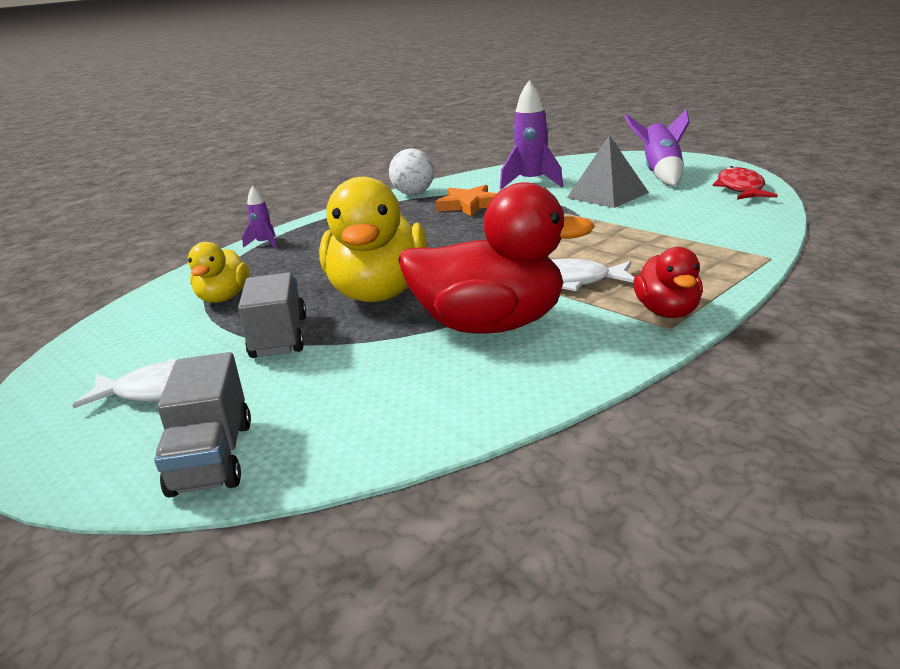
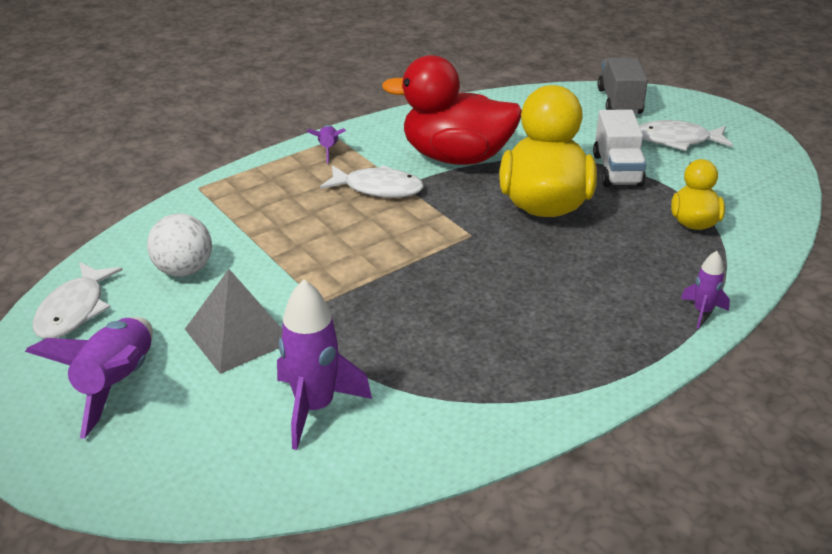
camera: 175 degrees left, 10 degrees up
grey truck [238,272,306,358] -> white truck [593,110,646,187]
white ball [389,149,434,195] -> white ball moved to [147,213,212,277]
orange star [435,185,497,216] -> none
red duck [633,247,703,318] -> purple rocket [307,125,346,163]
red fish [713,166,778,200] -> white fish [33,262,122,339]

